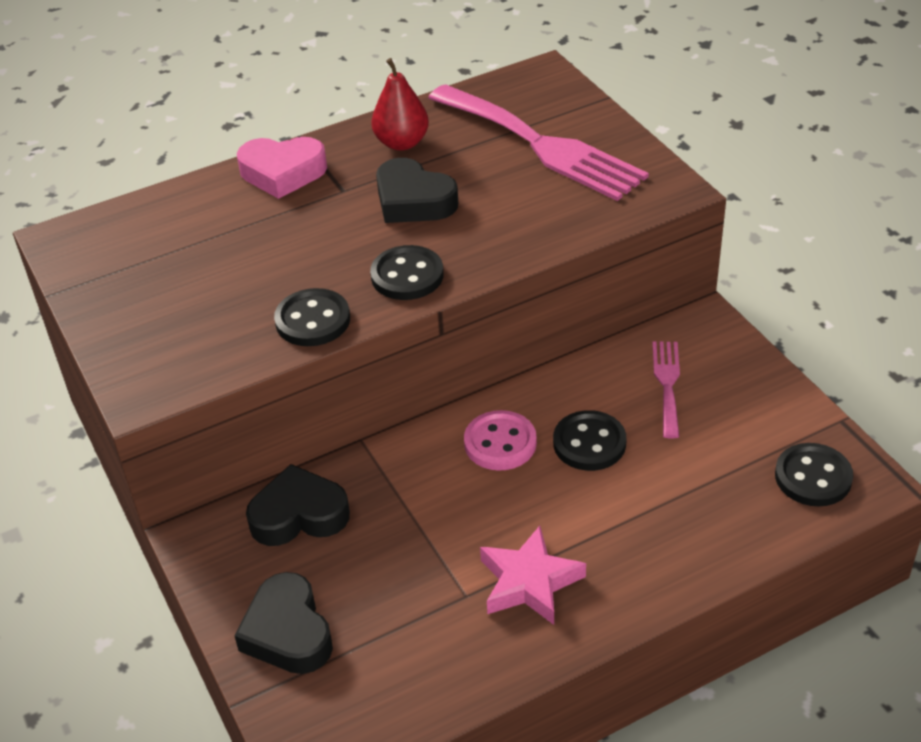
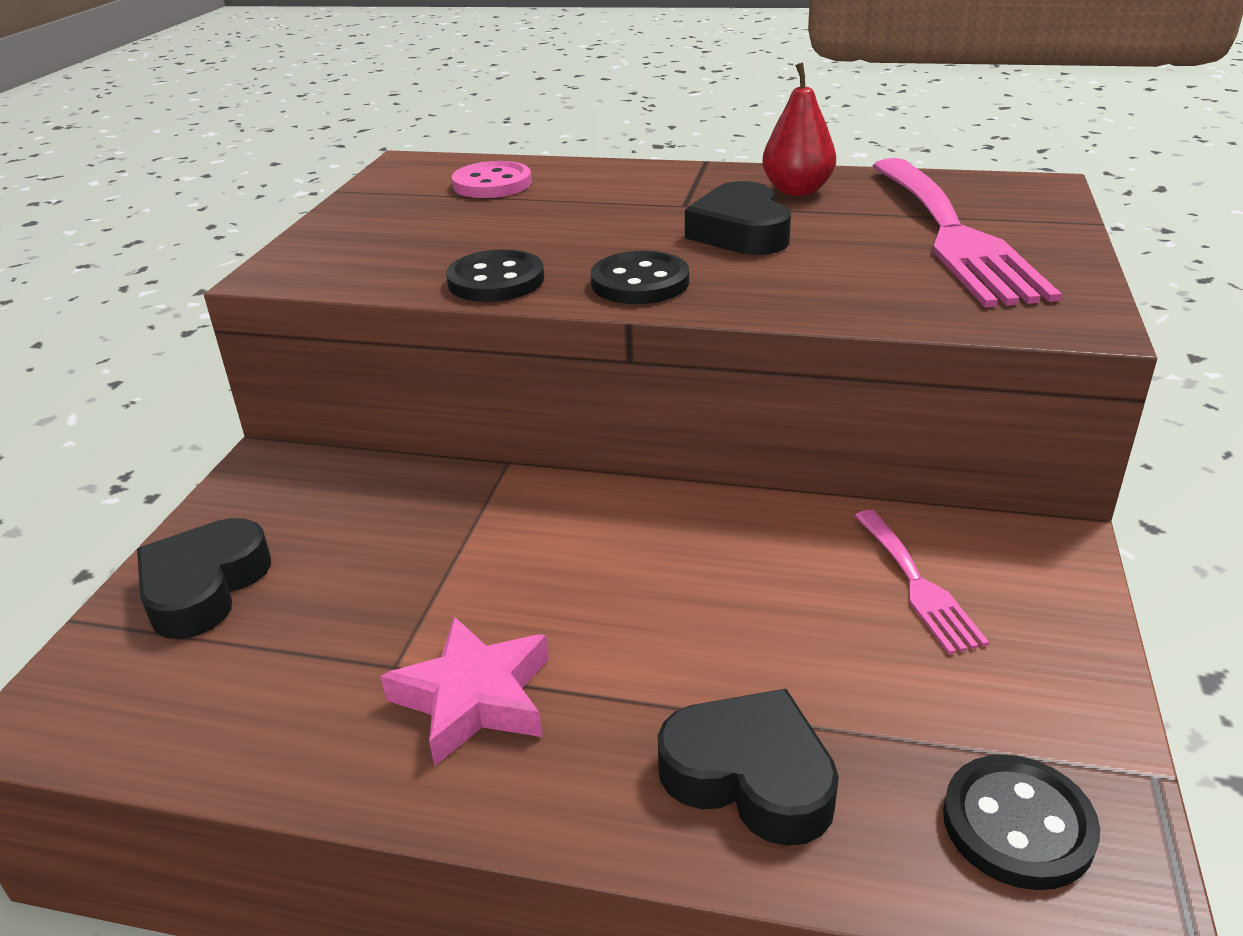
camera: 40 degrees right, 10 degrees down
pink heart [237,137,327,199] -> none
black heart [246,464,350,546] -> black heart moved to [658,689,839,846]
pink button [464,410,537,471] -> pink button moved to [452,161,532,198]
black button [553,410,627,471] -> none
pink fork [652,342,680,438] -> pink fork turned 120 degrees clockwise [855,510,989,655]

